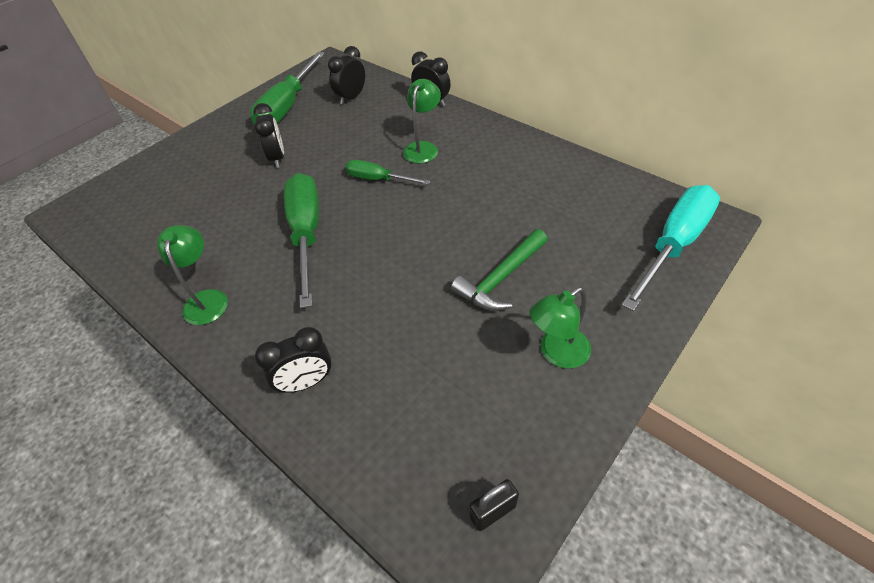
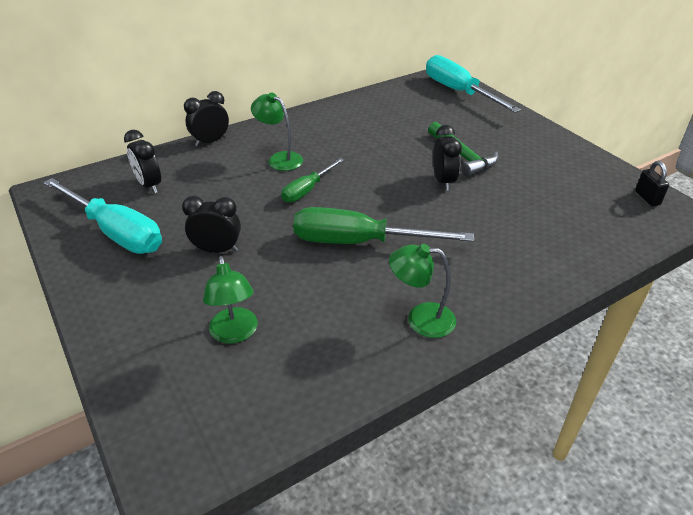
camera: 75 degrees left, 10 degrees down
green screwdriver [250,52,325,125] -> turquoise screwdriver [43,178,162,254]
black clock [255,327,332,393] -> black clock moved to [433,125,462,191]
green lamp [530,287,591,368] -> green lamp moved to [203,256,258,344]

